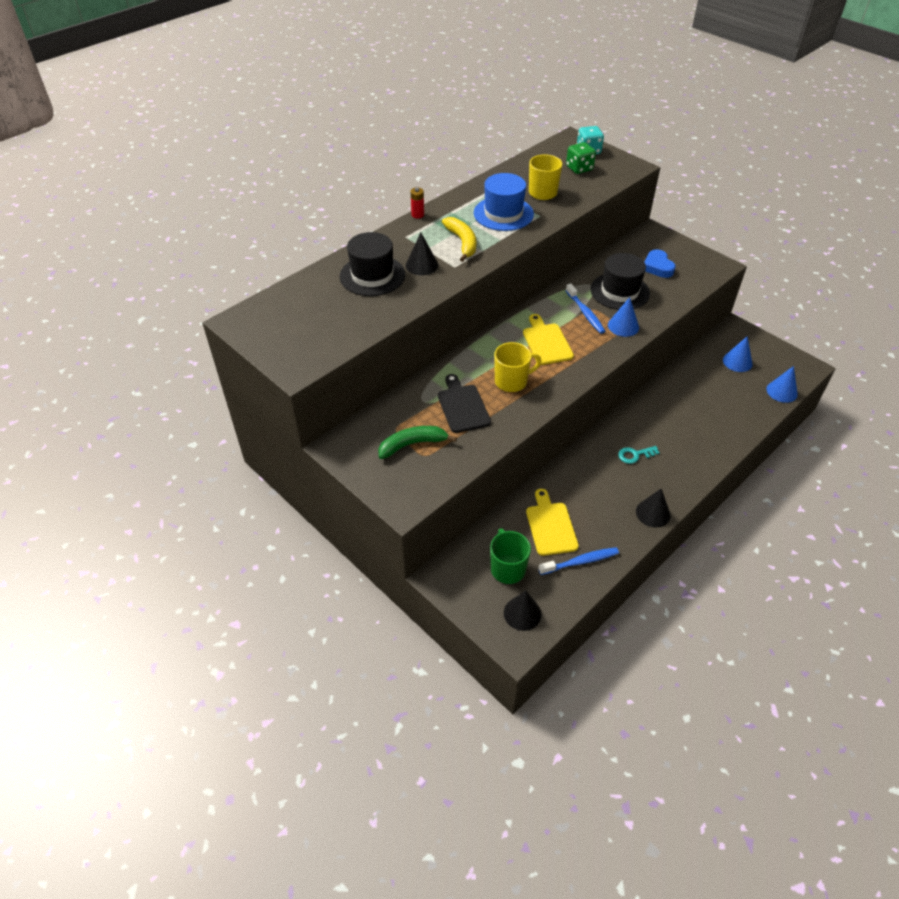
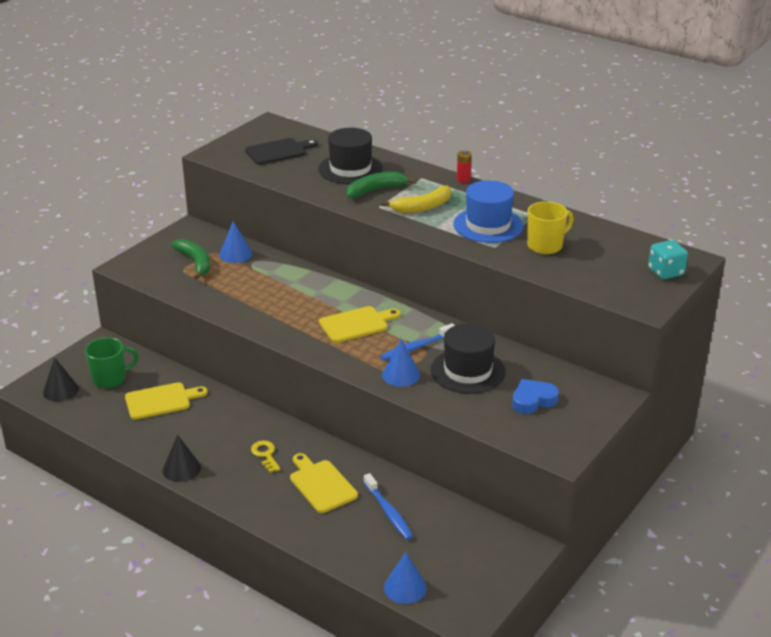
camera: 80 degrees right, 15 degrees down
black cone [406,233,438,275] -> green banana [346,172,417,198]
black cutting board [438,374,491,433] -> black cutting board moved to [245,138,318,165]
yellow mug [494,342,541,392] -> none
blue toothbrush [538,547,619,575] -> blue toothbrush moved to [364,473,413,540]
green dice [566,142,596,174] -> none
turquoise key [618,446,660,464] -> yellow key [251,441,281,473]
blue cone [723,336,753,372] -> blue cone moved to [219,221,252,263]
none -> yellow cutting board [290,453,358,513]

